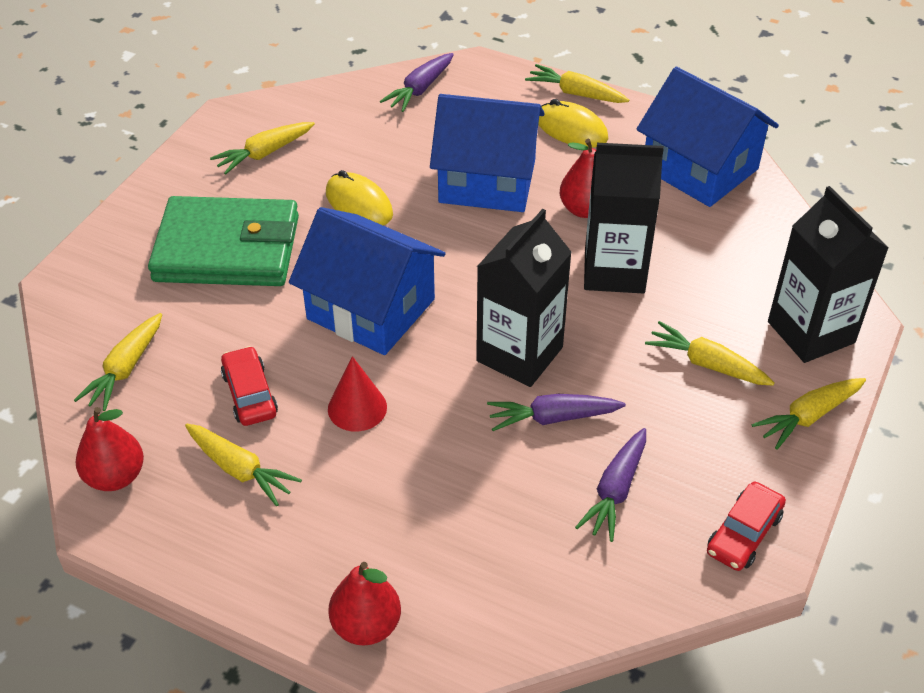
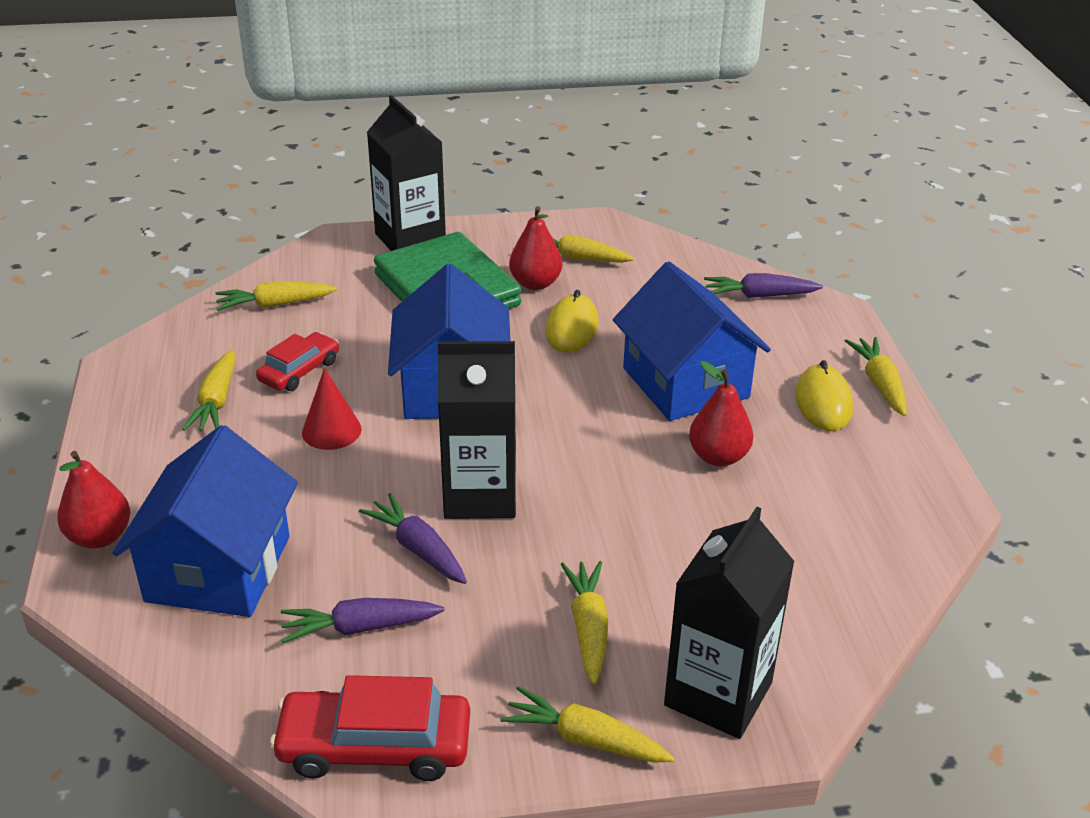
camera: 55 degrees right, 10 degrees down
red pear [76,407,144,491] -> red pear moved to [509,206,562,290]
black carton [584,143,664,294] -> black carton moved to [367,95,446,251]
blue house [637,67,779,207] -> blue house moved to [113,425,298,617]
red car [707,482,786,571] -> red car [270,675,470,781], size x1.55

